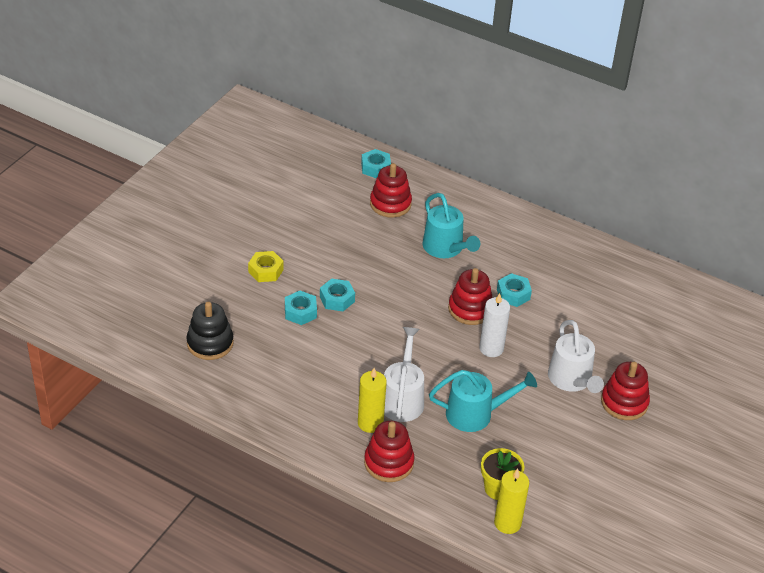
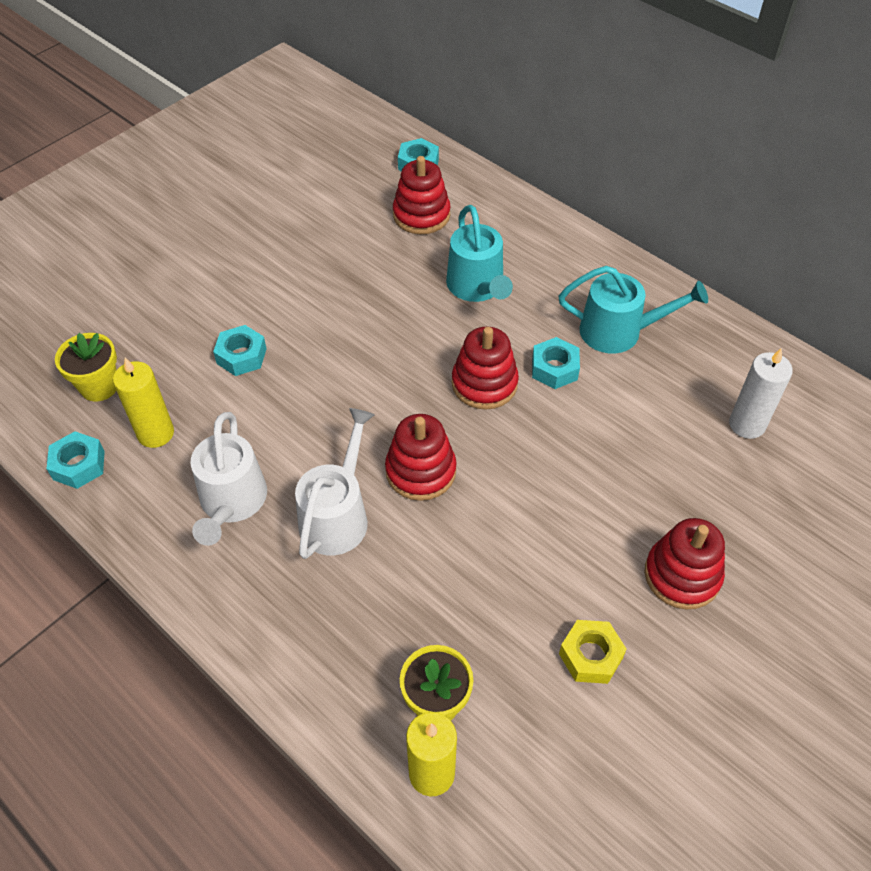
camera: 15 degrees right, 10 degrees up
black stacking toy [186,302,234,360] -> yellow flower pot [55,333,117,402]
yellow nut [248,251,284,282] -> yellow nut moved to [559,620,627,684]
turquoise nut [320,279,355,311] -> turquoise nut moved to [46,431,105,489]
yellow candle [358,368,387,433] -> yellow candle moved to [113,358,174,448]
red stacking toy [364,421,415,482] -> red stacking toy moved to [385,414,457,501]
turquoise watering can [429,370,537,432] -> turquoise watering can moved to [558,266,708,354]
white candle [479,293,510,357] -> white candle moved to [729,348,793,439]
white watering can [548,320,604,393] -> white watering can moved to [191,412,267,546]

